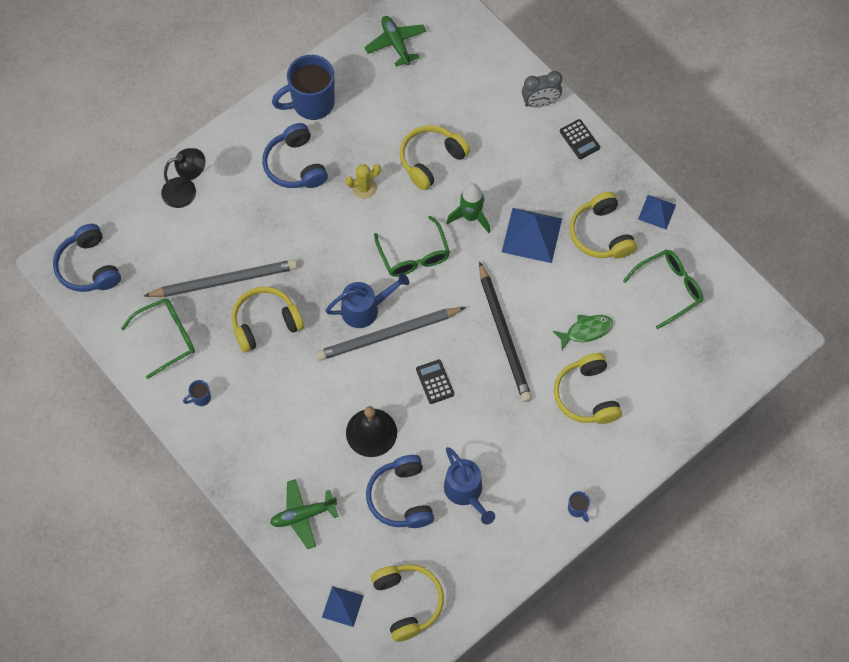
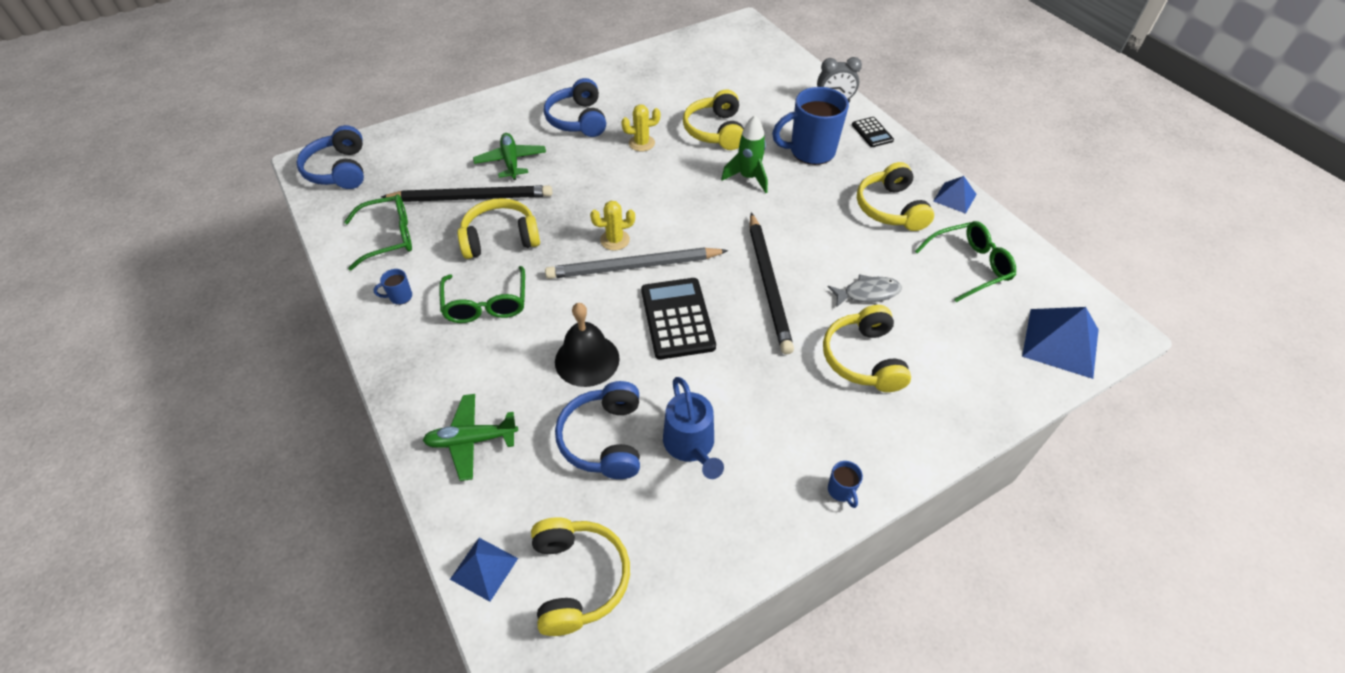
camera: 10 degrees right, 15 degrees down
grey pencil [144,259,297,297] -> black pencil [381,185,552,202]
black lamp [161,148,205,208] -> none
blue mug [272,55,335,120] -> blue mug moved to [772,87,849,165]
blue watering can [325,273,409,328] -> yellow cactus [590,201,635,251]
green plane [364,16,426,67] -> green plane moved to [473,133,546,180]
green glasses [374,216,450,277] -> green glasses moved to [439,266,525,323]
yellow headphones [399,125,470,190] -> yellow headphones turned 60 degrees counterclockwise [683,89,744,150]
black calculator [416,360,454,404] -> black calculator [641,278,716,359], size x1.84
blue pyramid [502,208,562,263] -> blue pyramid moved to [1022,307,1099,379]
green fish [553,315,613,350] -> grey fish [828,274,902,308]

